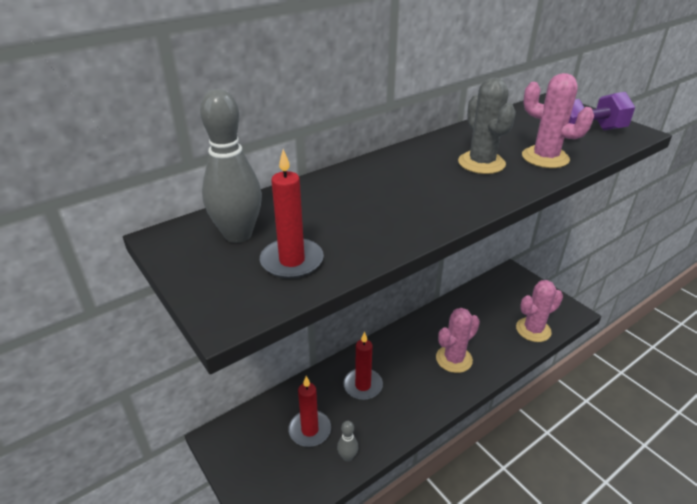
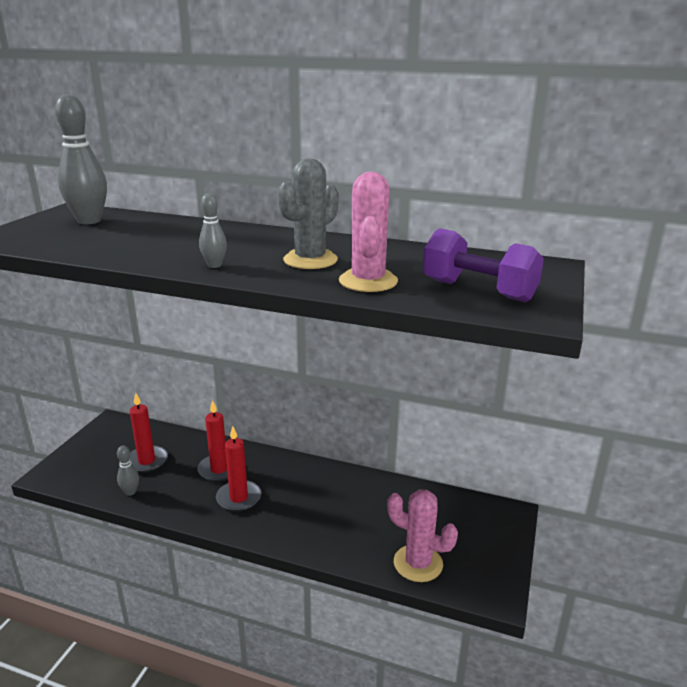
camera: 55 degrees right, 10 degrees down
red candle [260,149,324,279] -> red candle moved to [216,426,261,512]
pink cactus [436,308,480,373] -> none
none -> grey bowling pin [199,193,227,268]

